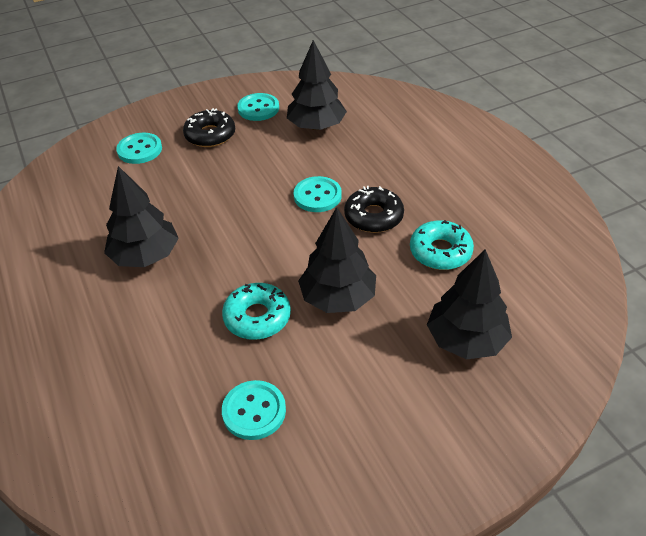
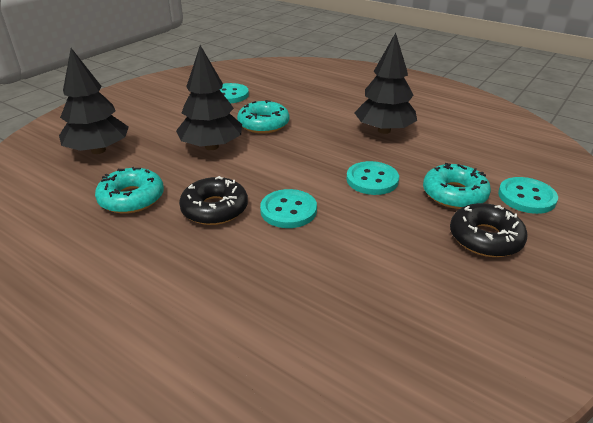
camera: 150 degrees right, 10 degrees down
turquoise button [237,93,279,121] -> turquoise button moved to [346,161,399,195]
black tree [287,40,347,130] -> none
none -> turquoise donut [423,163,491,209]

